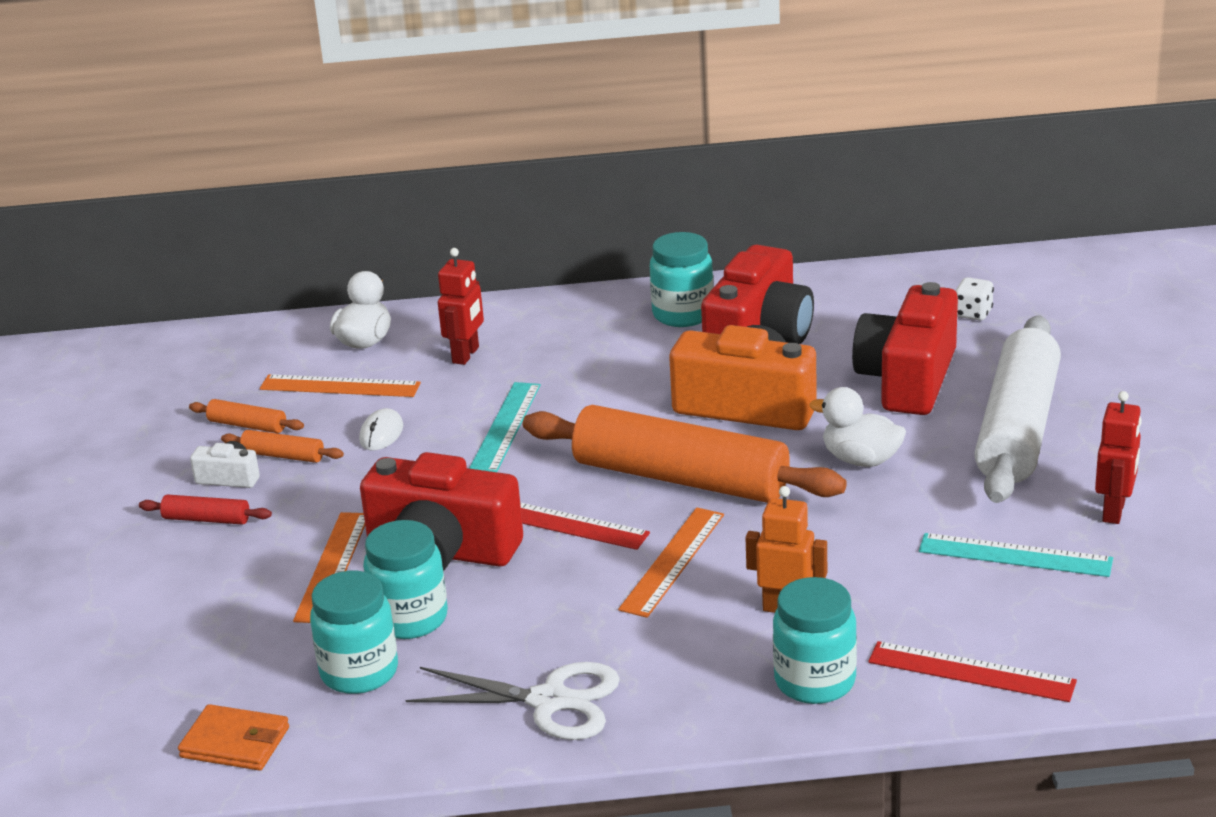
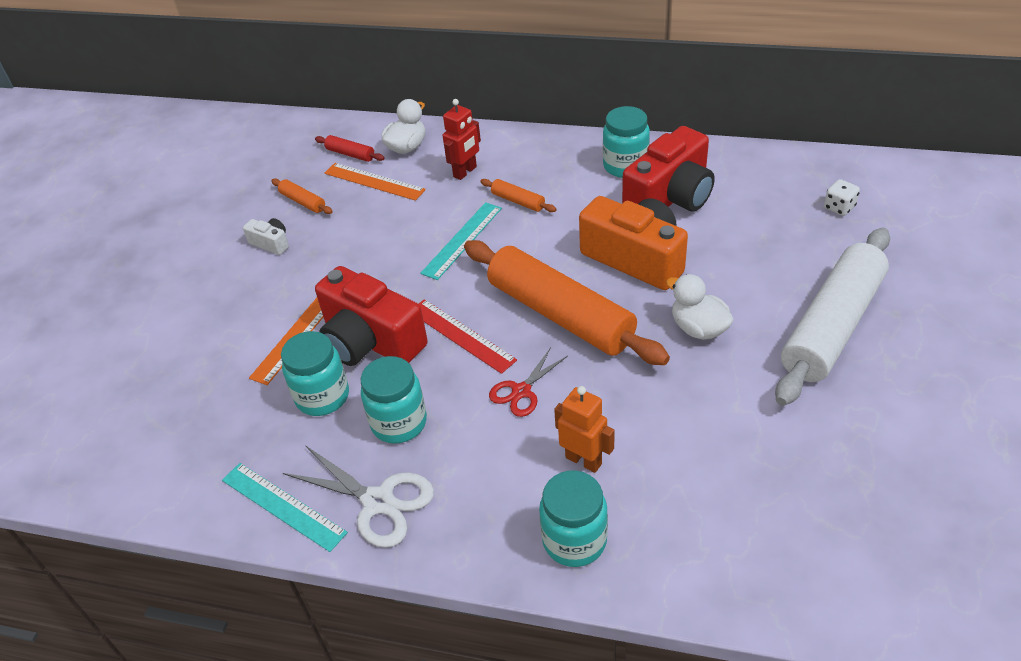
camera: 20 degrees right, 15 degrees up
red rolling pin [139,494,272,525] -> red rolling pin moved to [315,135,385,162]
orange wallet [178,704,289,771] -> none
orange rolling pin [221,430,344,463] -> orange rolling pin moved to [480,179,557,212]
turquoise jar [310,571,398,694] -> turquoise jar moved to [361,356,427,444]
white mouse [359,408,403,450] -> none
orange ruler [618,508,724,618] -> red scissors [489,347,568,417]
red camera [852,282,958,415] -> none
red ruler [868,641,1077,702] -> none
turquoise ruler [919,533,1113,577] -> turquoise ruler moved to [222,463,348,552]
red robot [1095,391,1142,524] -> none

